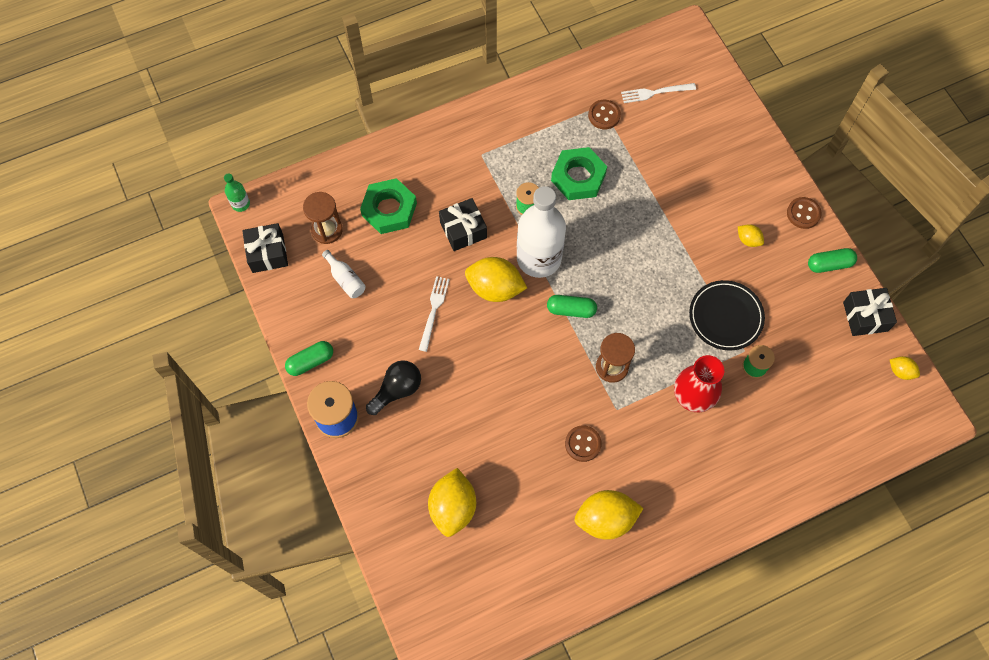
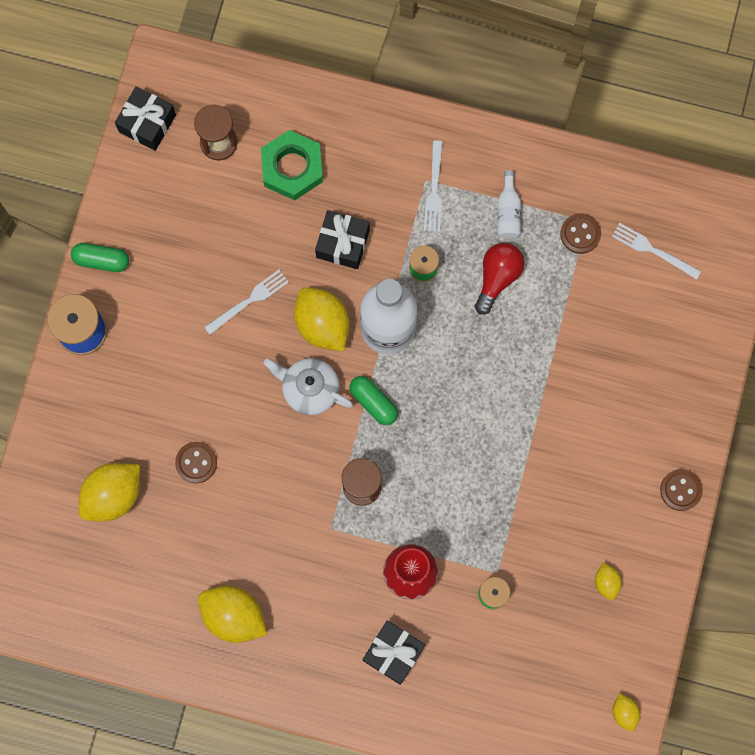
camera: 40 degrees right, 10 degrees up
green bottle [224,173,250,212] -> none
white bottle [322,250,366,298] -> white bottle moved to [497,170,521,238]
black light bulb [366,360,421,415] -> none
green nut [551,147,607,200] -> red light bulb [475,243,524,315]
brown button [565,425,602,462] -> brown button moved to [175,442,217,483]
black plate [689,280,765,350] -> none
yellow lemon [738,224,764,247] -> yellow lemon moved to [595,562,622,600]
green capsule [808,248,857,273] -> none
black gift [843,288,897,336] -> black gift moved to [363,620,425,685]
none -> white teapot [264,358,353,415]
none -> white fork [424,140,443,232]

